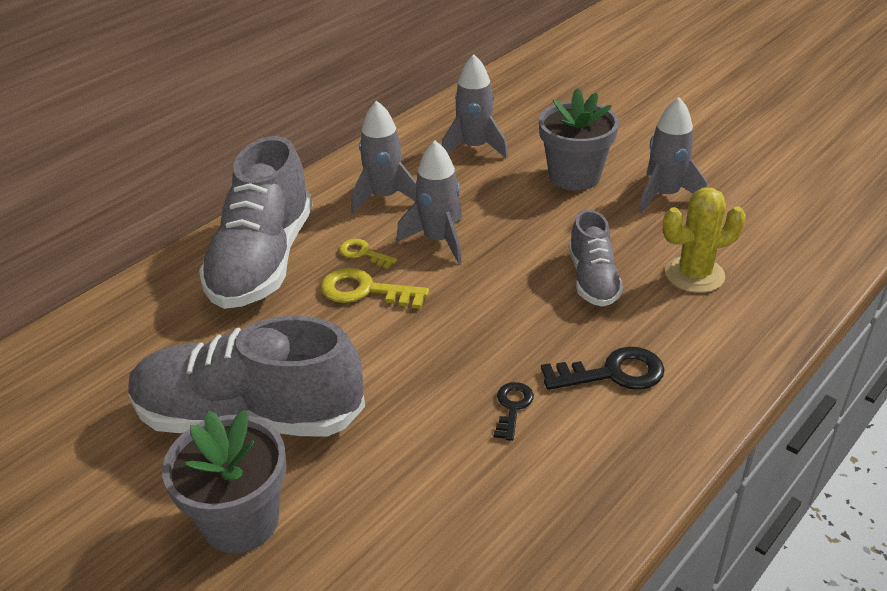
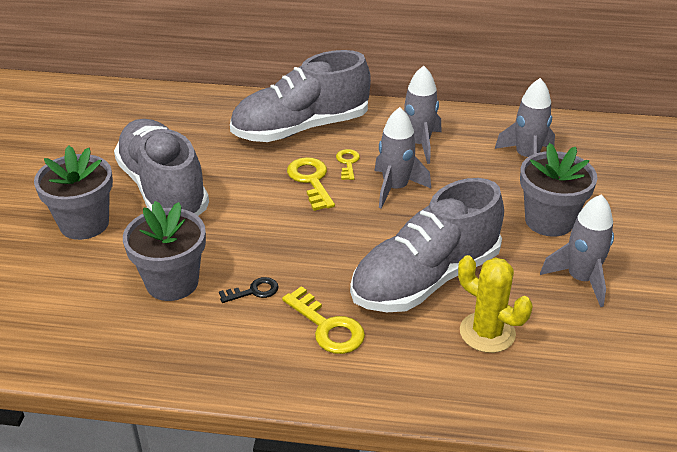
camera: 55 degrees right, 0 degrees up
black key [541,347,664,390] -> yellow key [282,286,365,354]
grey shoe [569,210,623,307] -> grey shoe [350,178,504,312], size x1.87
none -> grey flower pot [123,201,206,301]

